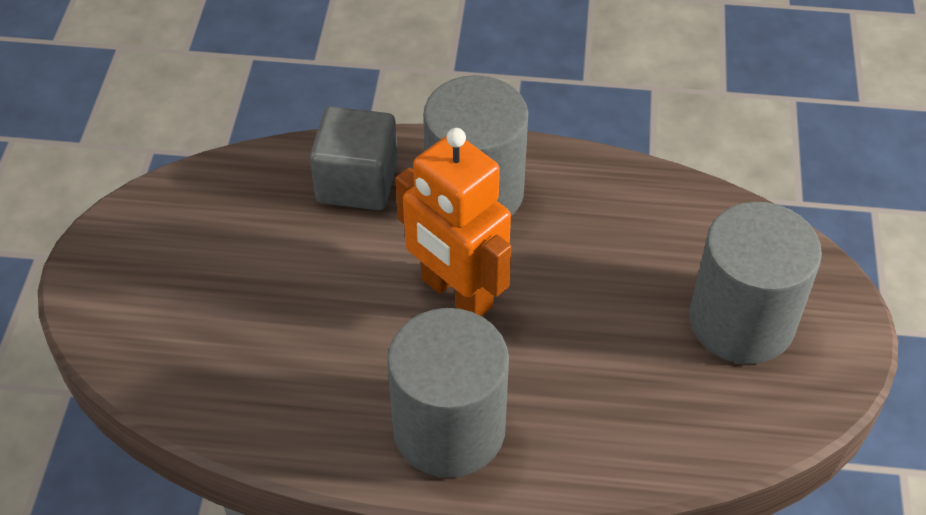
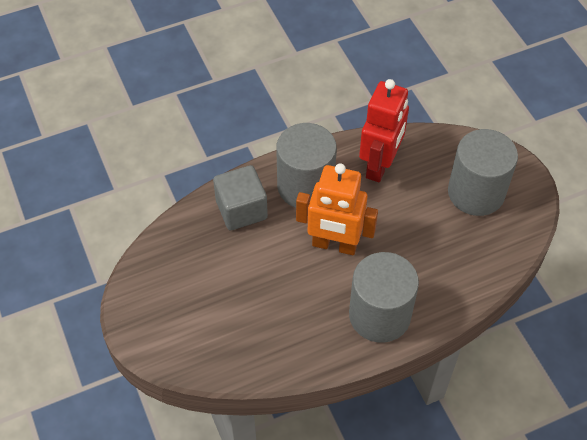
camera: 30 degrees left, 5 degrees up
none -> red robot [359,79,409,182]

